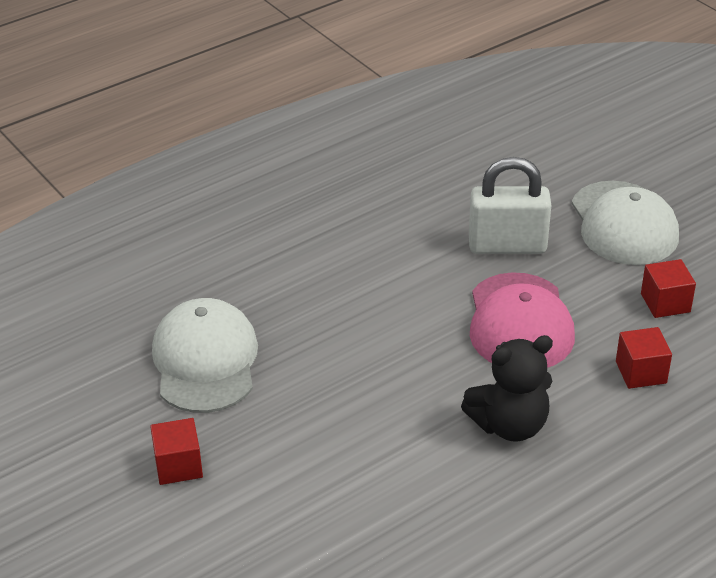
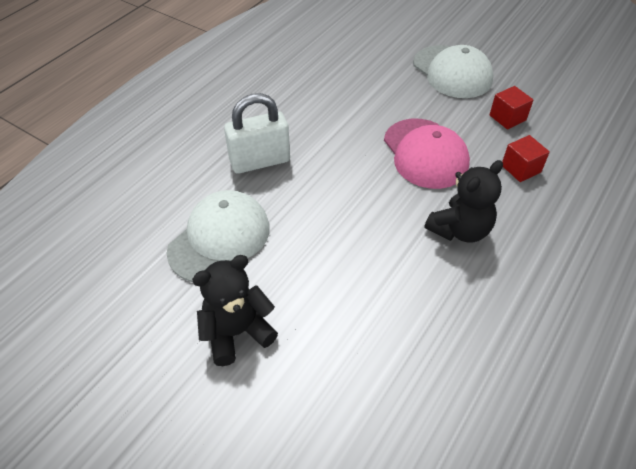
camera: 20 degrees left, 10 degrees up
red cube [150,418,203,485] -> black teddy bear [192,255,278,366]
white cap [152,298,258,413] -> white cap turned 60 degrees clockwise [167,190,270,282]
white padlock [469,157,551,254] -> white padlock moved to [224,93,290,174]

